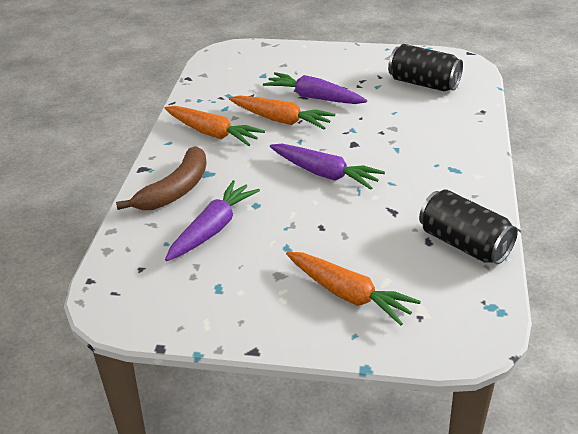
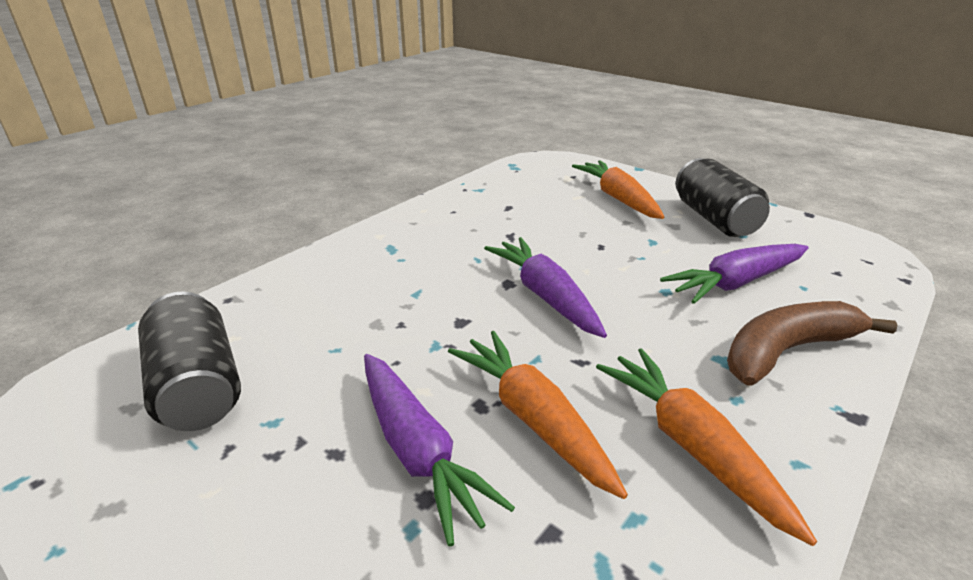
camera: 150 degrees left, 5 degrees down
black can [419,189,518,264] -> black can moved to [676,158,770,237]

